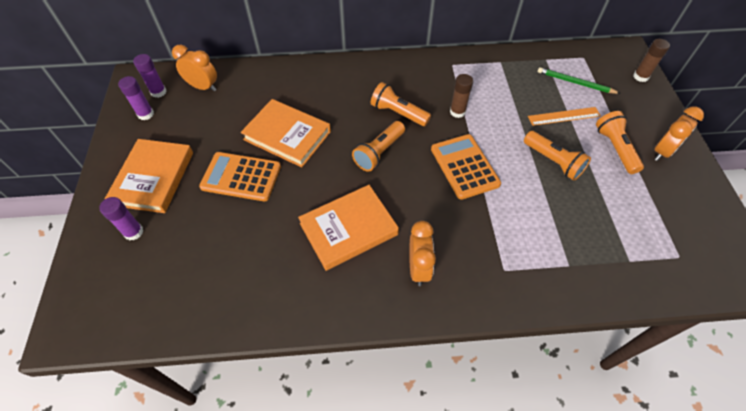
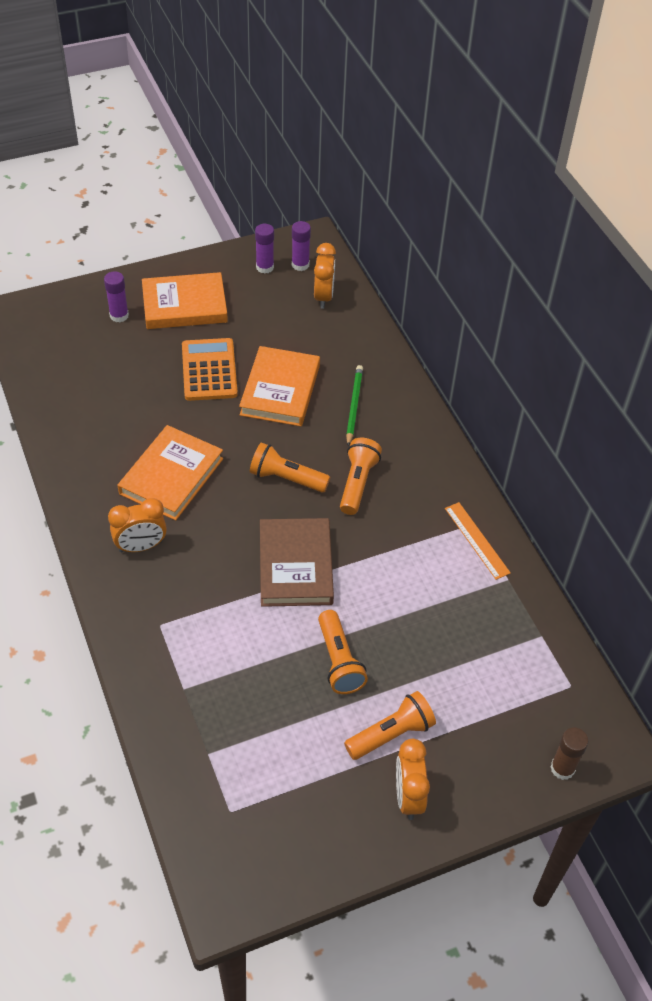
camera: 70 degrees right, 5 degrees down
orange book [298,185,399,271] -> orange book turned 75 degrees clockwise [118,425,223,520]
orange calculator [431,134,501,200] -> brown book [260,518,334,607]
brown glue stick [450,74,473,118] -> none
orange flashlight [524,131,591,180] -> orange flashlight turned 45 degrees counterclockwise [318,610,368,694]
orange ruler [528,107,601,126] -> orange ruler moved to [445,502,511,580]
green pencil [537,67,621,94] -> green pencil moved to [346,365,363,446]
orange clock [654,106,704,161] -> orange clock turned 60 degrees clockwise [396,739,430,820]

